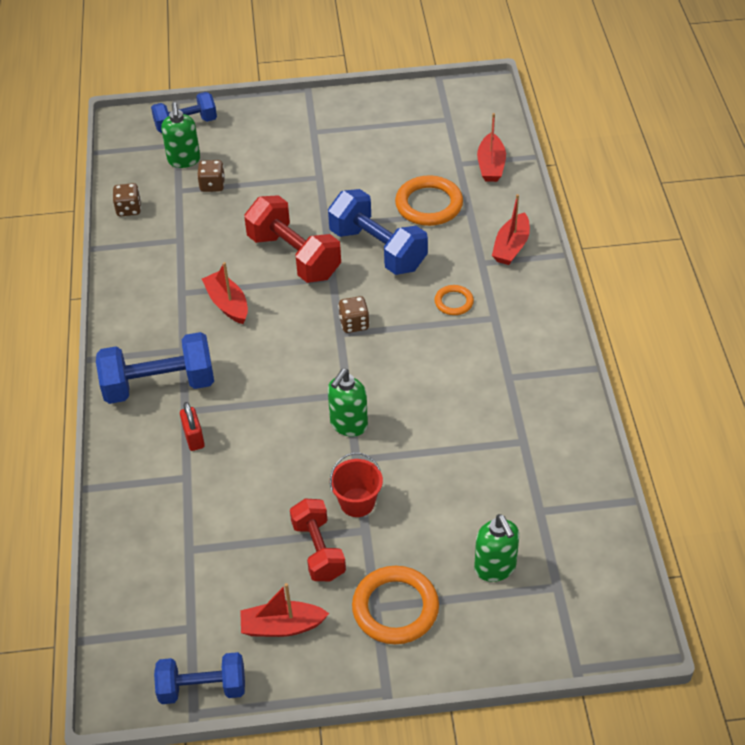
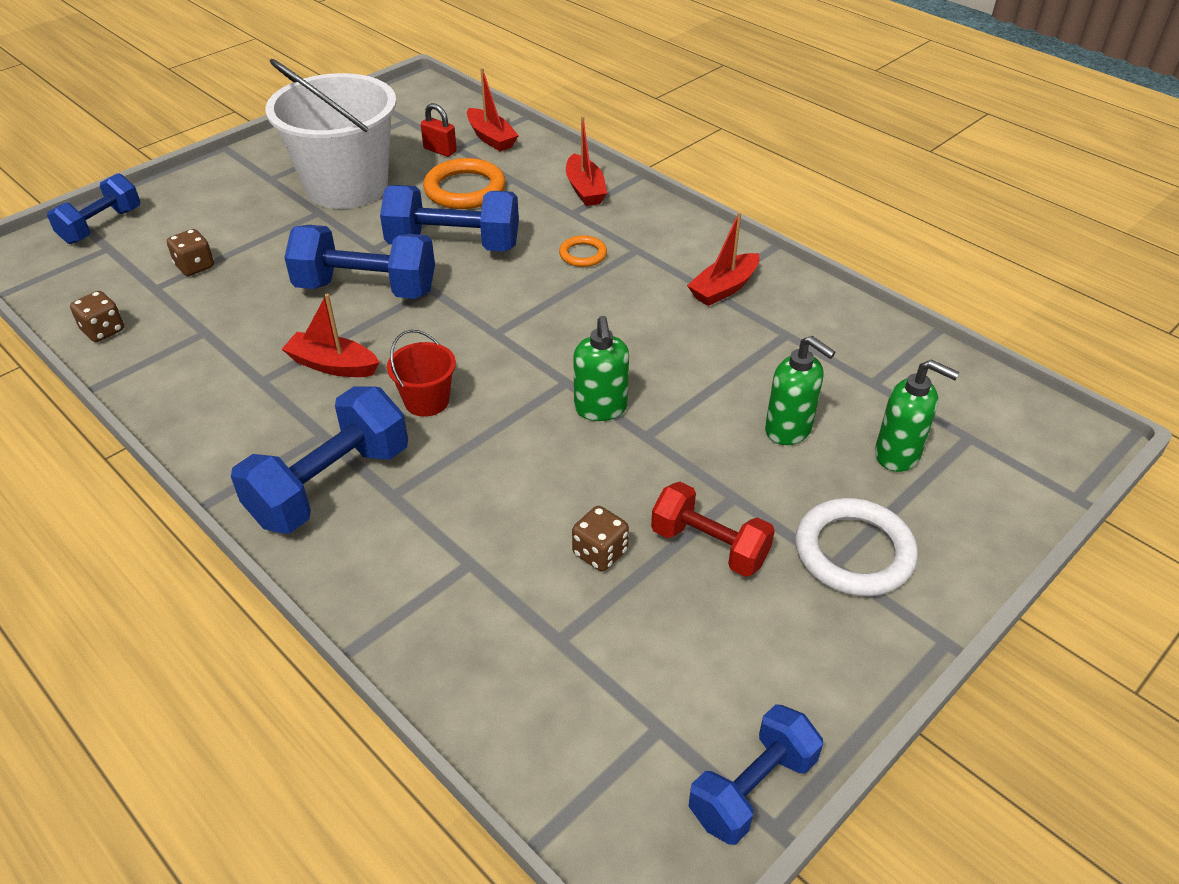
camera: 40 degrees left, 5 degrees down
green soap dispenser [161,102,200,168] -> green soap dispenser moved to [765,336,836,445]
red padlock [180,402,205,451] -> red padlock moved to [421,103,457,157]
red boat [240,583,329,637] -> red boat moved to [687,212,760,306]
red dumbbell [244,195,341,283] -> blue dumbbell [284,225,435,299]
red bucket [330,453,383,517] -> red bucket moved to [387,330,456,417]
brown dice [338,296,370,333] -> brown dice moved to [572,506,629,571]
orange ring [352,566,439,644] -> white ring [795,498,918,596]
none -> white bucket [265,59,397,209]

